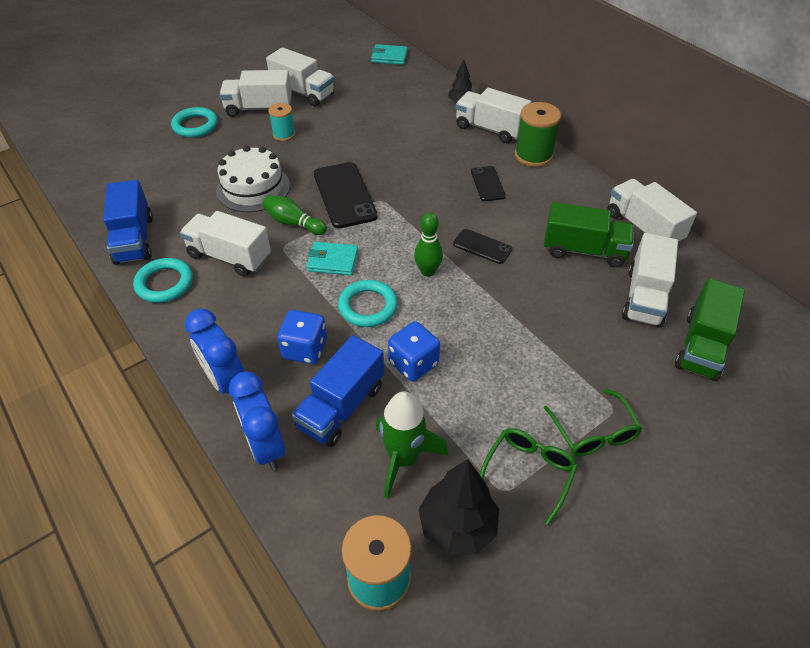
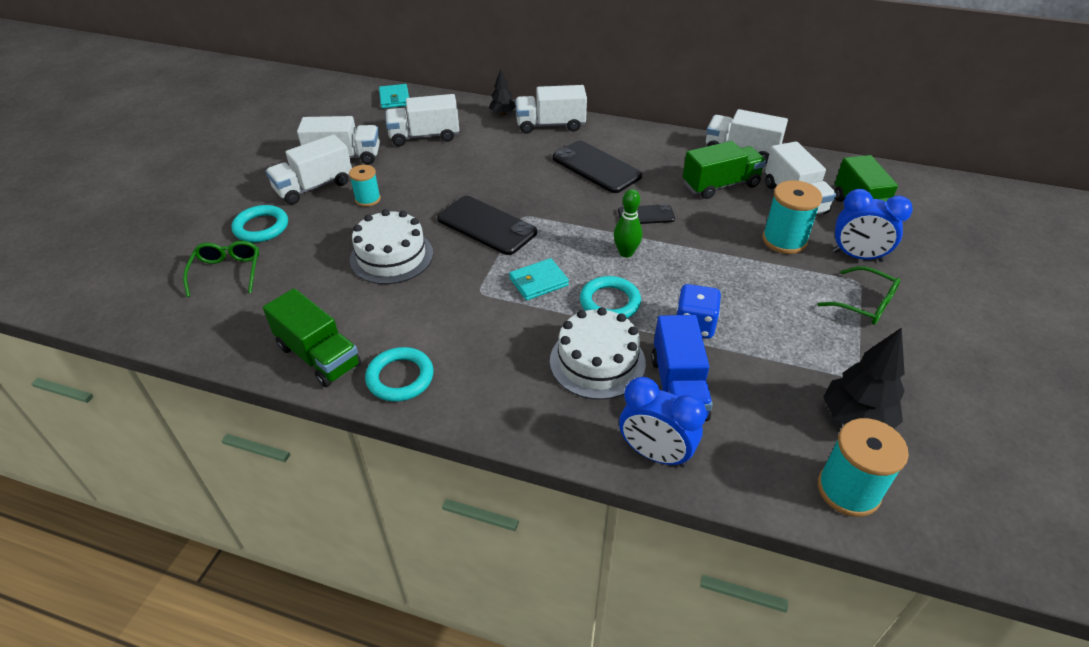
camera: 35 degrees left, 5 degrees down
blue truck [103,180,153,265] -> green truck [263,288,361,387]
white truck [180,211,271,277] -> white truck moved to [385,94,459,146]
blue clock [185,309,244,394] -> blue clock moved to [833,189,913,262]
green bowling pin [262,195,327,235] -> none
blue dice [277,310,327,364] -> white cake [550,307,646,400]
turquoise wallet [371,44,408,65] -> turquoise wallet turned 75 degrees counterclockwise [379,84,409,108]
green rocket [376,391,448,499] -> none
black phone [471,166,506,201] -> black phone [553,140,642,193], size x1.78
green glasses [480,428,578,525] -> green glasses moved to [183,241,259,297]
green spool [515,102,561,167] -> none
none -> turquoise spool [762,180,822,254]

